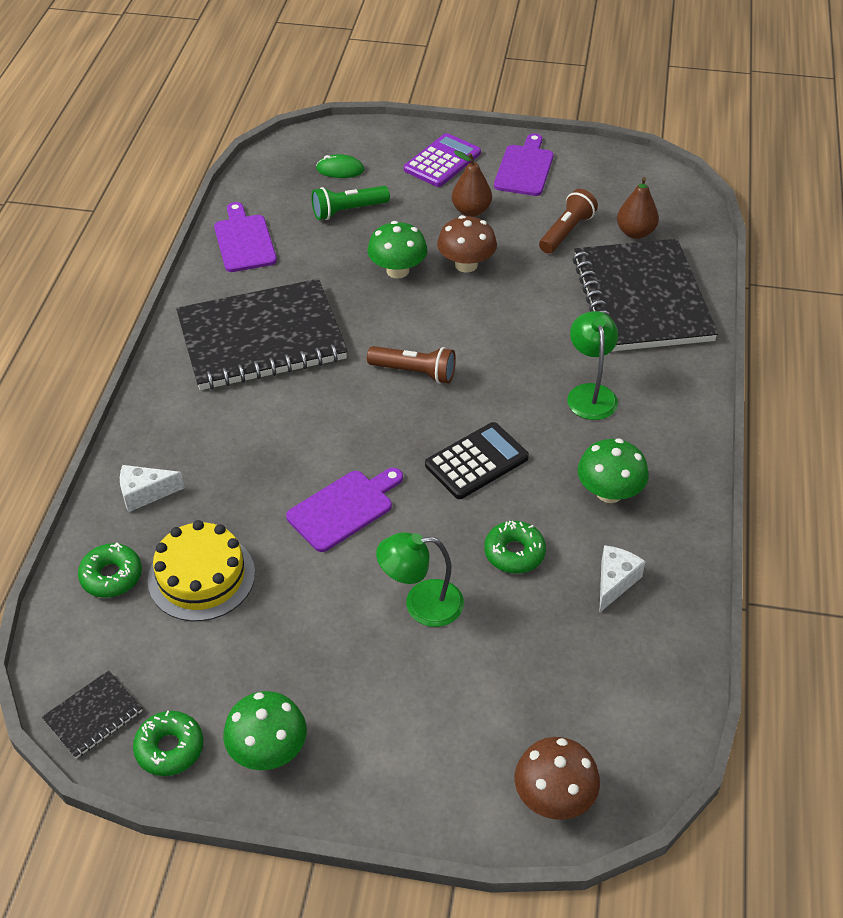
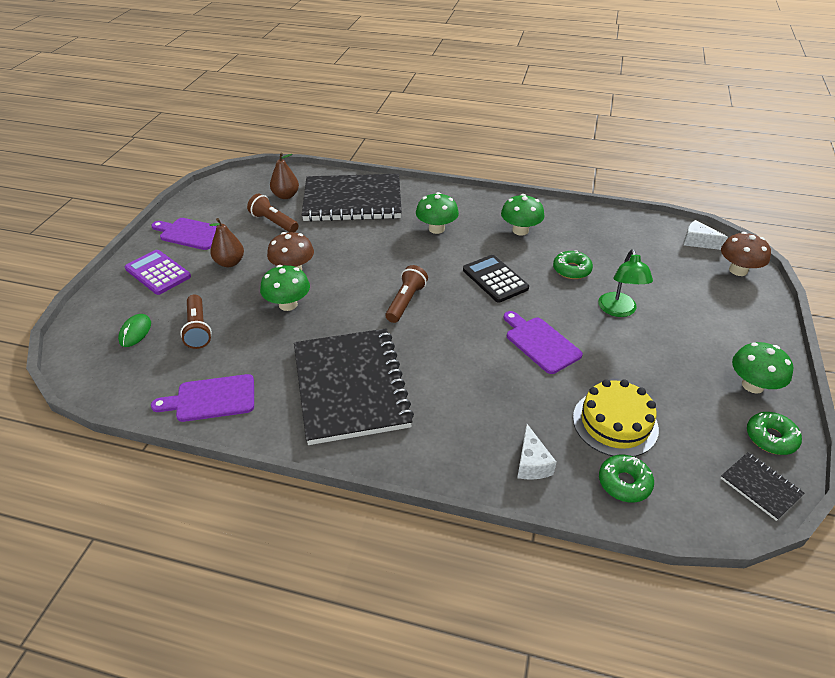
camera: 85 degrees left, 5 degrees down
green flashlight [312,186,390,220] -> brown flashlight [180,294,212,349]
green lamp [567,311,618,420] -> green mushroom [416,192,459,234]
white cheese [599,545,646,613] -> white cheese moved to [684,220,728,250]

